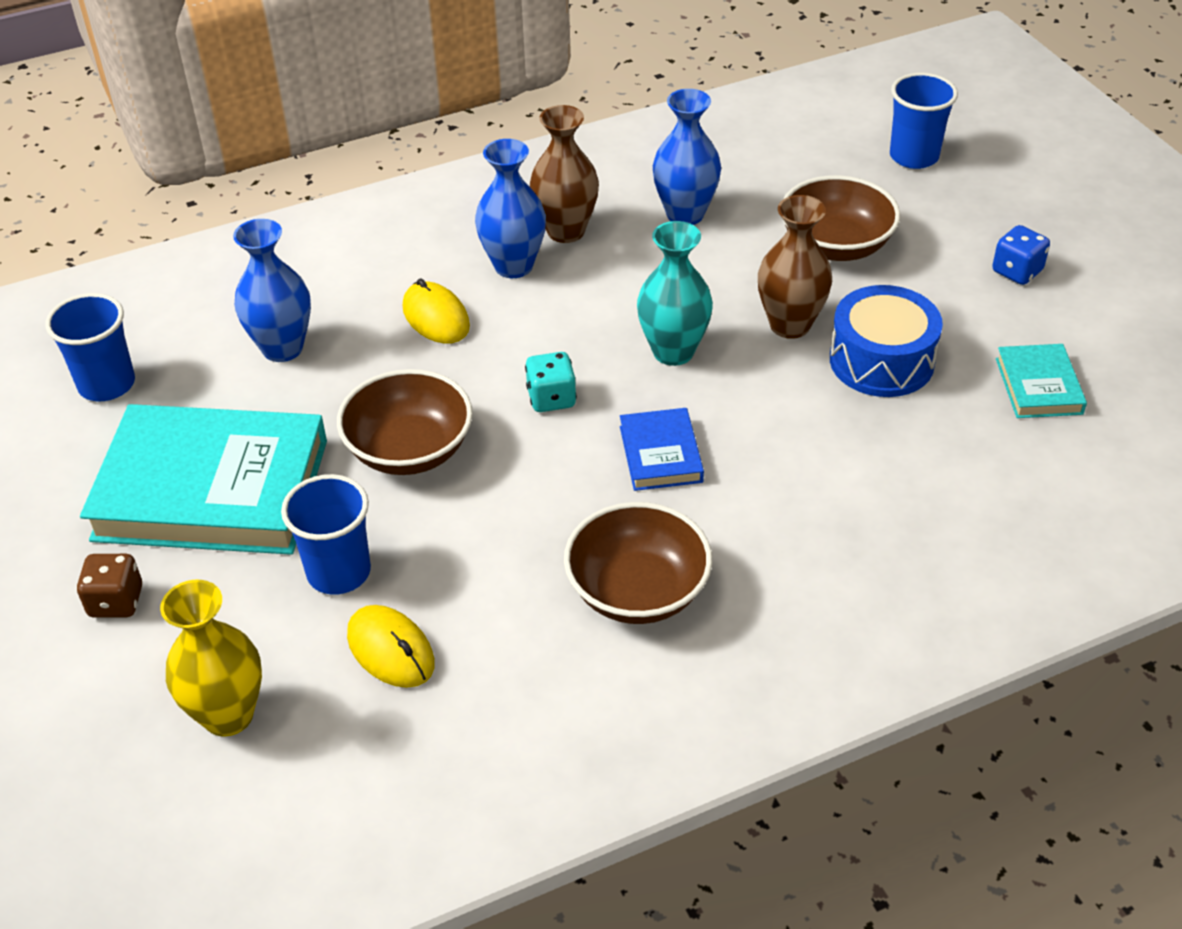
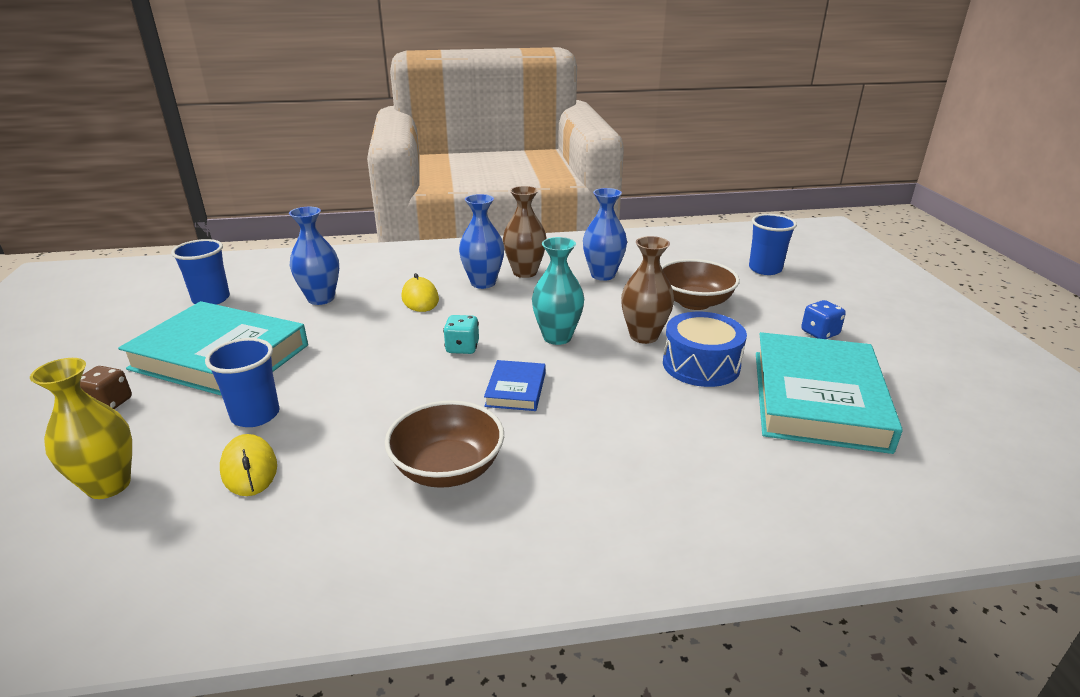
camera: 15 degrees right, 15 degrees down
brown bowl [337,369,473,475] -> none
turquoise book [996,344,1087,418] -> turquoise book [756,332,903,454], size x2.21

